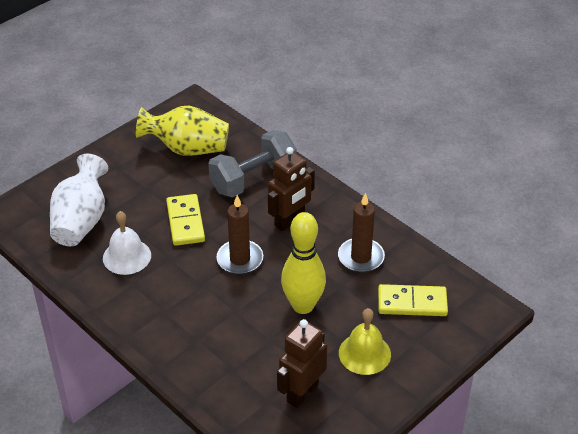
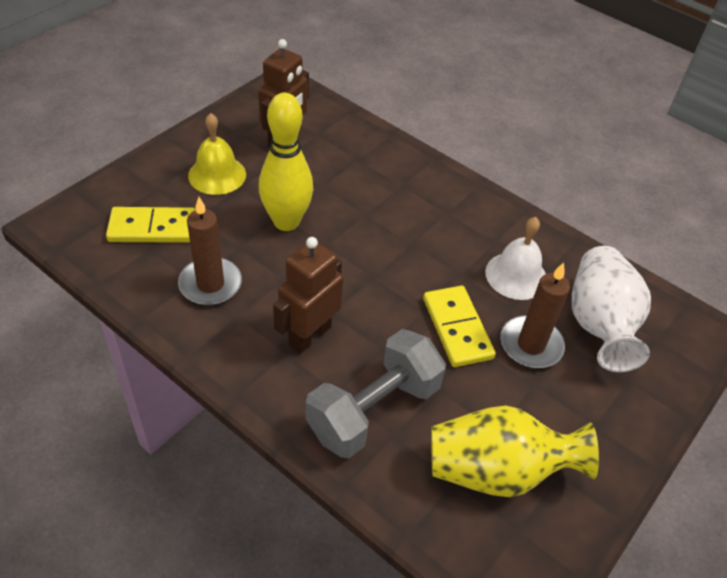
camera: 170 degrees right, 5 degrees up
brown candle [217,195,263,274] -> brown candle moved to [500,262,570,368]

